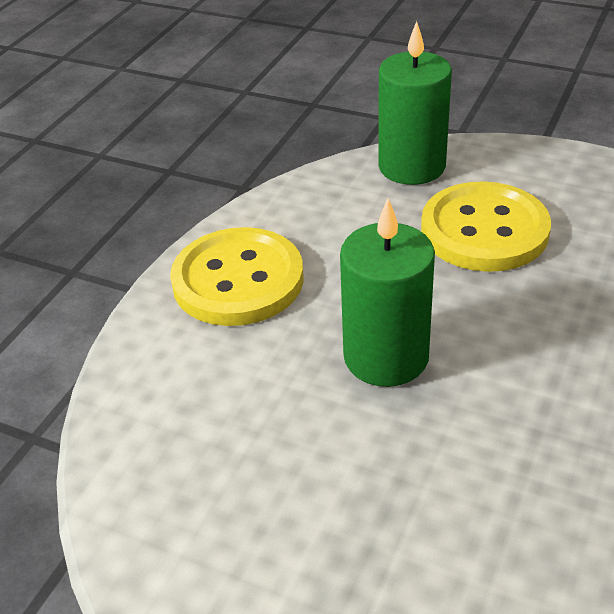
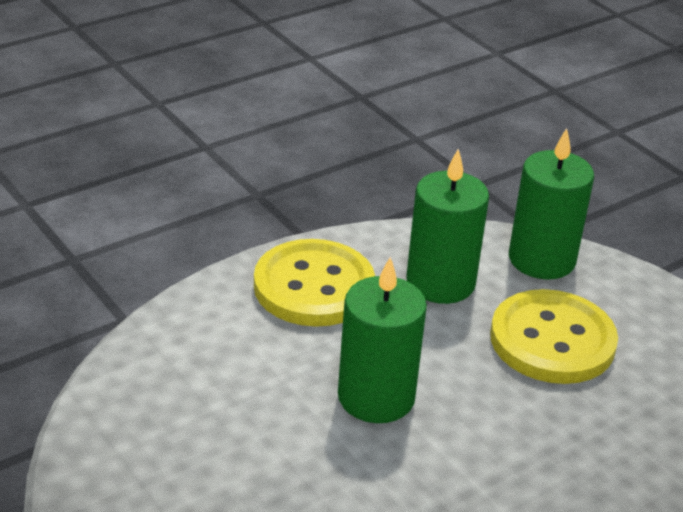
camera: 25 degrees right, 5 degrees down
none -> green candle [406,149,489,304]

